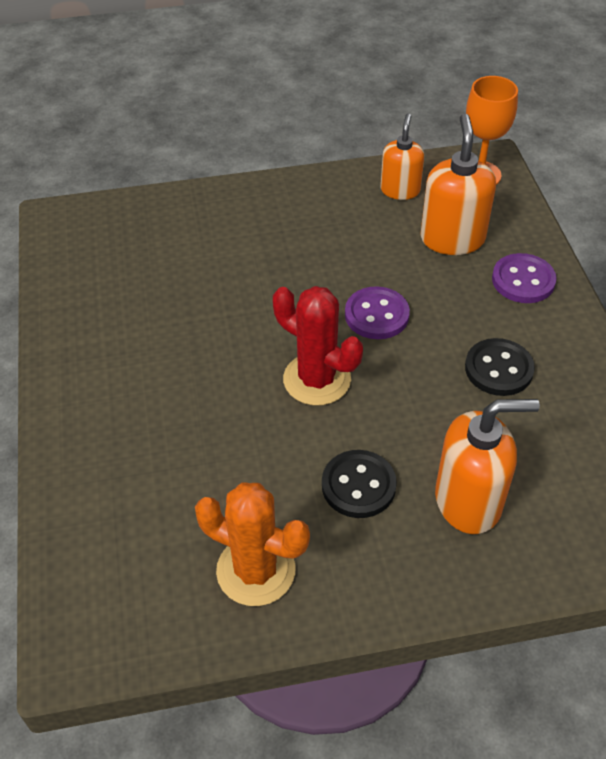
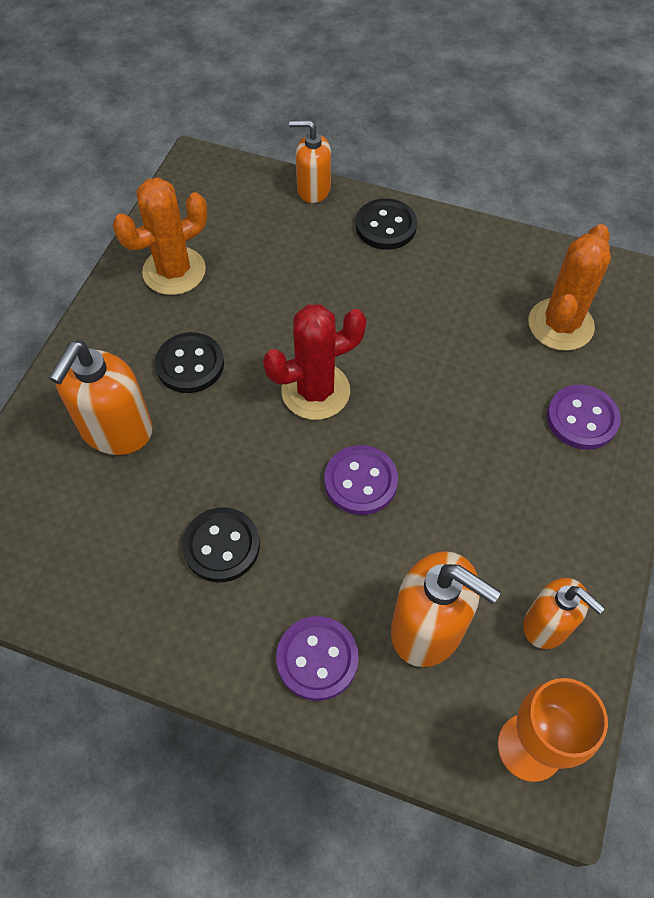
camera: 120 degrees right, 10 degrees up
none -> orange soap dispenser [289,120,331,203]
none -> black button [356,199,417,250]
none -> orange cactus [528,224,611,351]
none -> purple button [547,385,621,450]

